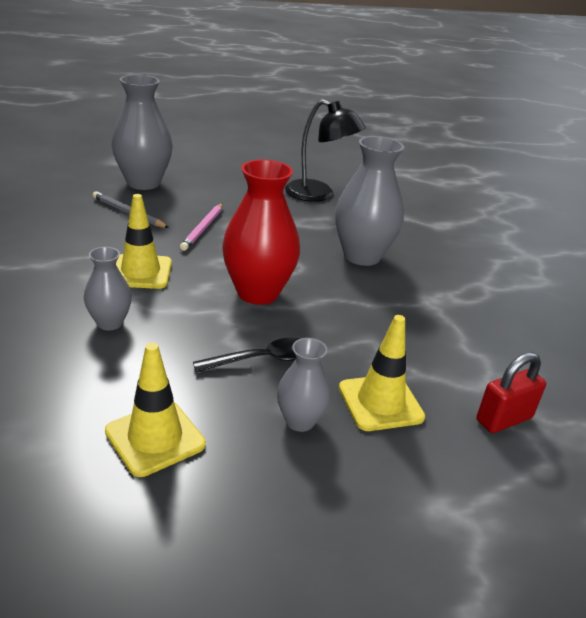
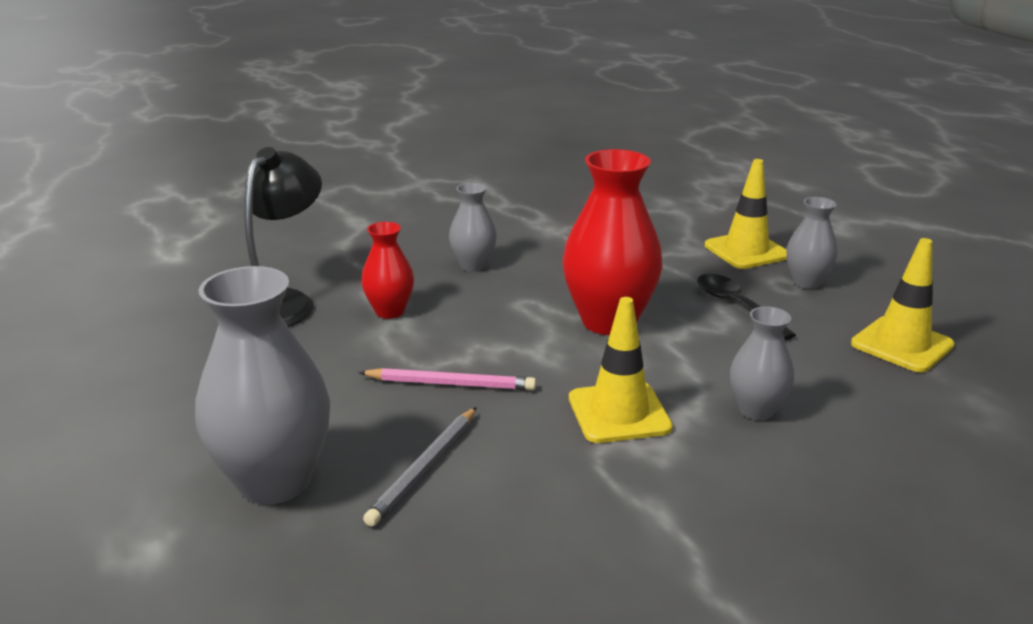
camera: 95 degrees left, 5 degrees down
grey vase [335,136,404,266] -> grey vase [449,183,497,272], size x0.55
red padlock [476,352,546,433] -> none
none -> red vase [361,222,414,319]

